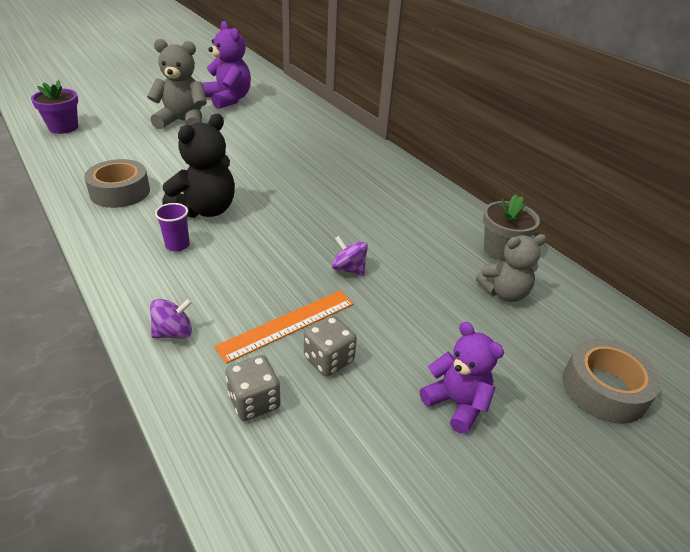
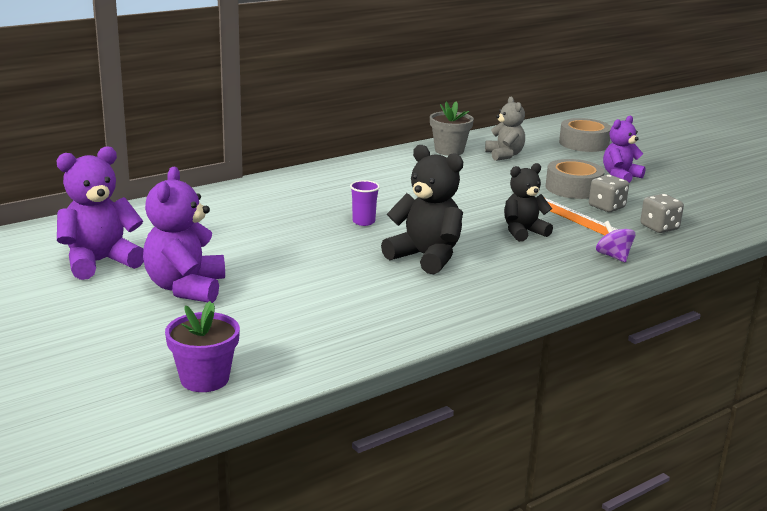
camera: 90 degrees left, 15 degrees down
grey tape [84,159,150,208] -> grey tape moved to [546,159,605,199]
grey teddy bear [147,39,207,129] -> purple teddy bear [143,167,225,303]
purple cup [155,203,190,251] -> purple cup moved to [350,180,380,226]
purple spinning top [332,236,368,276] -> none
none -> black teddy bear [504,163,553,242]

